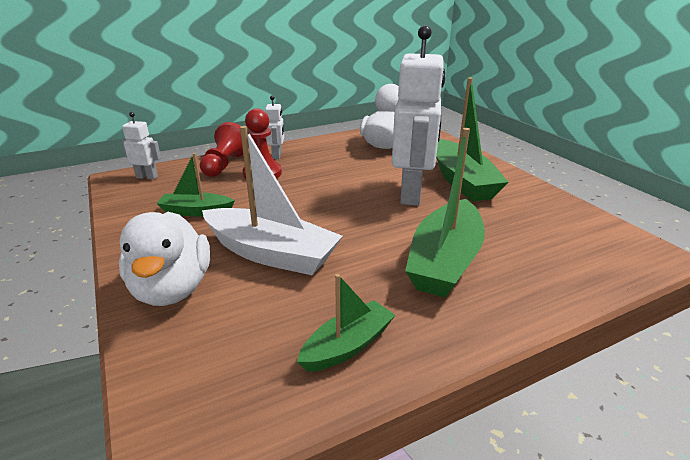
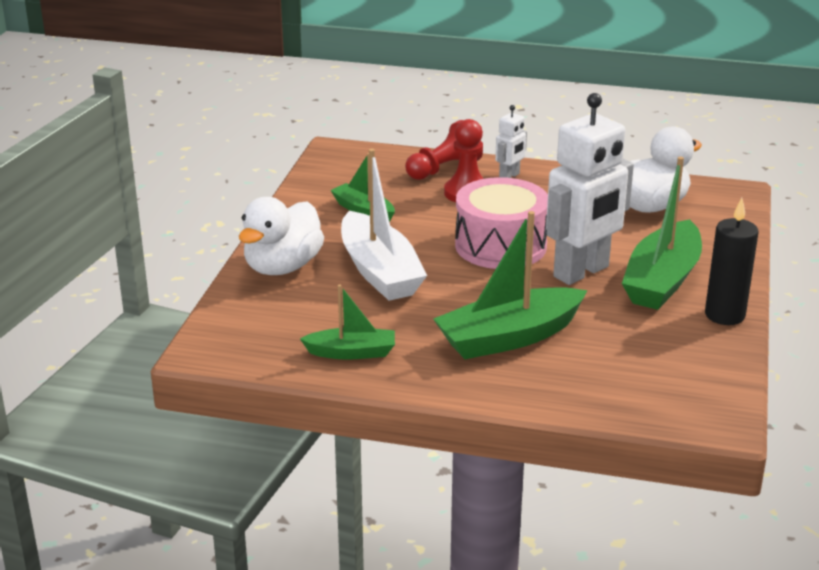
camera: 40 degrees right, 0 degrees up
white robot [122,112,161,180] -> none
none -> pink drum [455,177,548,269]
none -> black candle [705,198,759,325]

